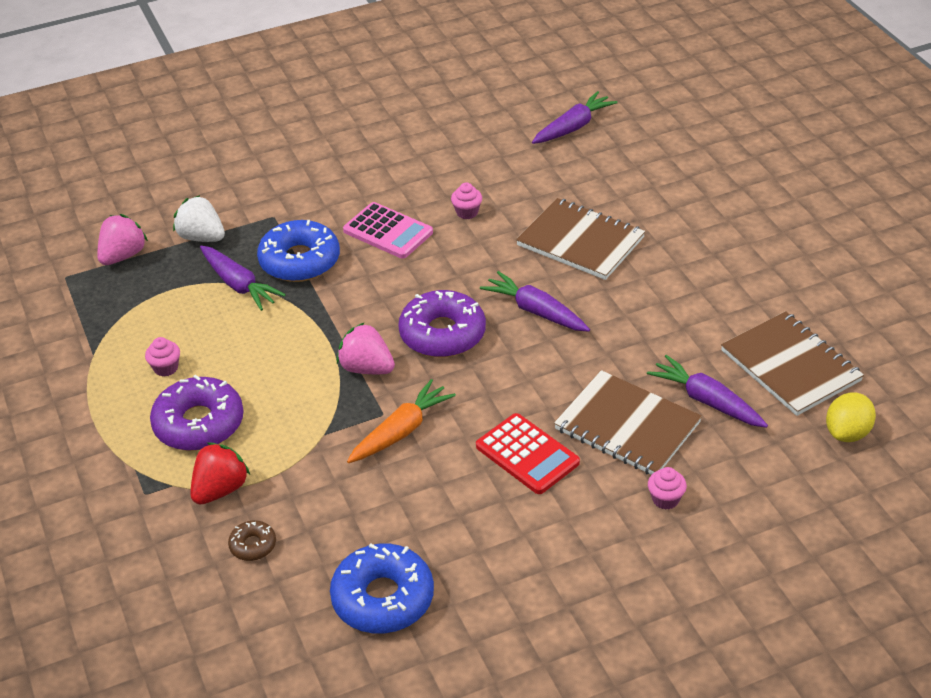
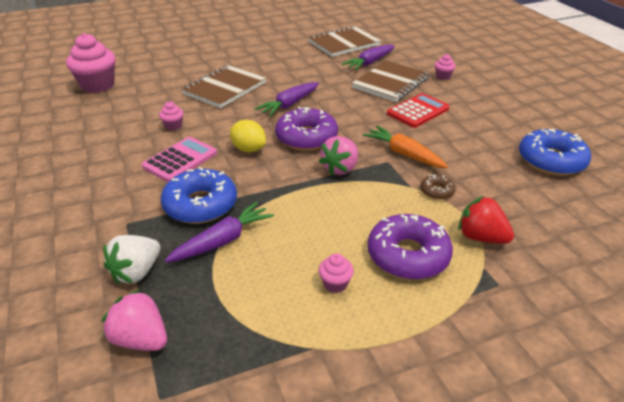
camera: 90 degrees left, 5 degrees down
brown donut [228,520,276,561] -> brown donut moved to [420,174,456,200]
purple carrot [532,91,618,144] -> pink cupcake [66,33,116,93]
yellow lemon [826,392,876,442] -> yellow lemon moved to [230,120,266,152]

